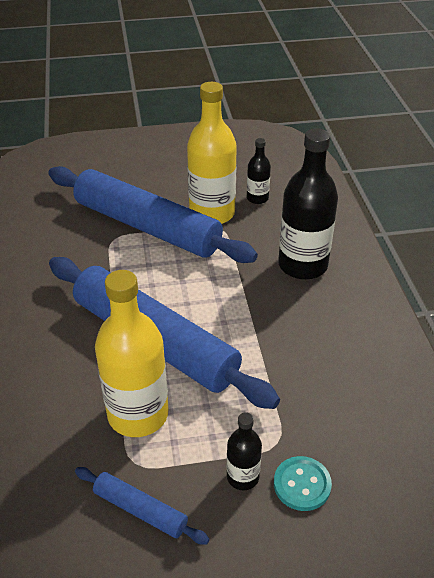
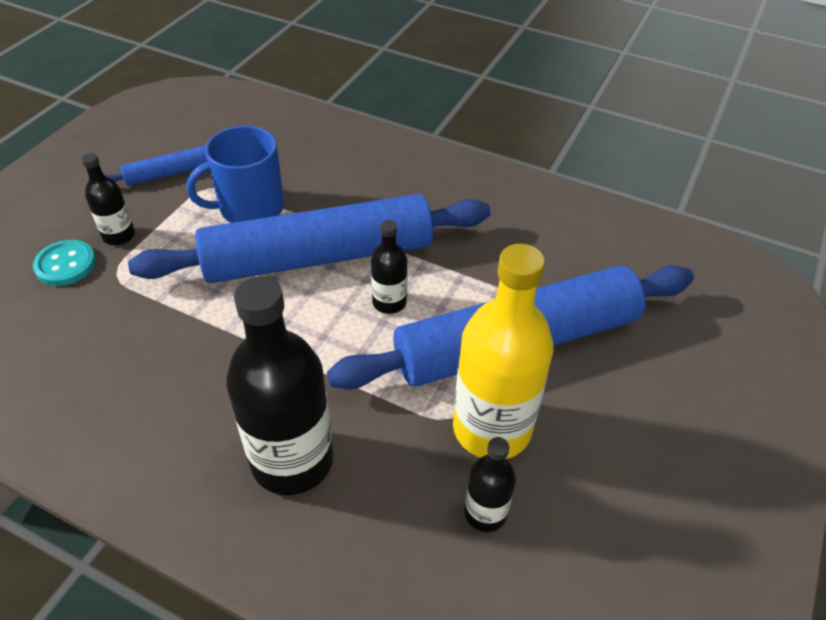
camera: 125 degrees right, 5 degrees up
yellow bottle [95,270,168,437] -> blue mug [187,125,284,223]
none -> black bottle [371,220,407,314]

